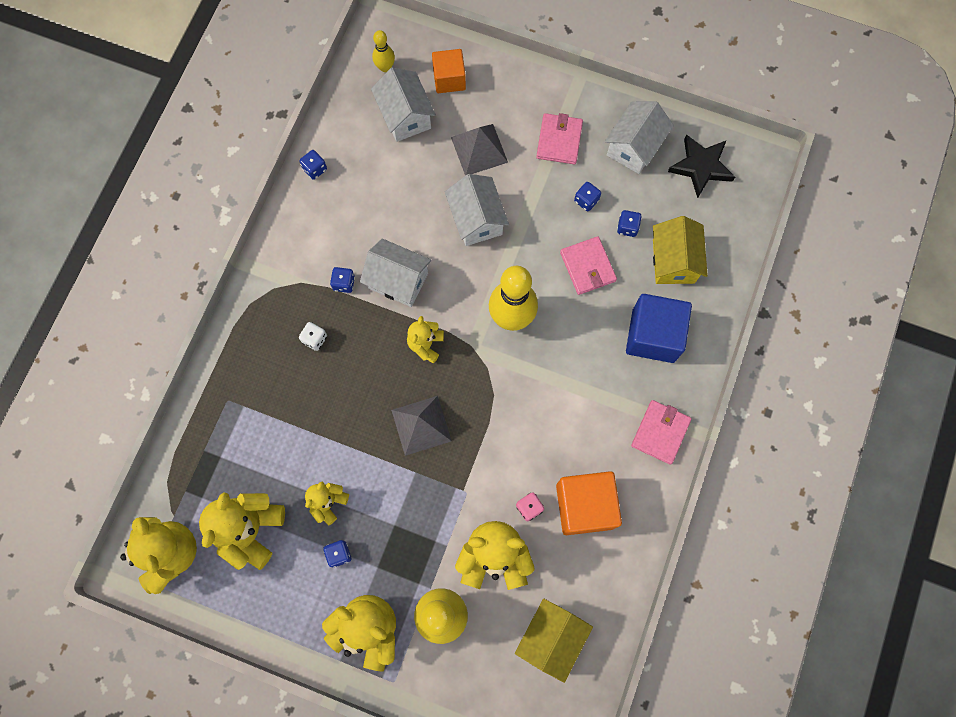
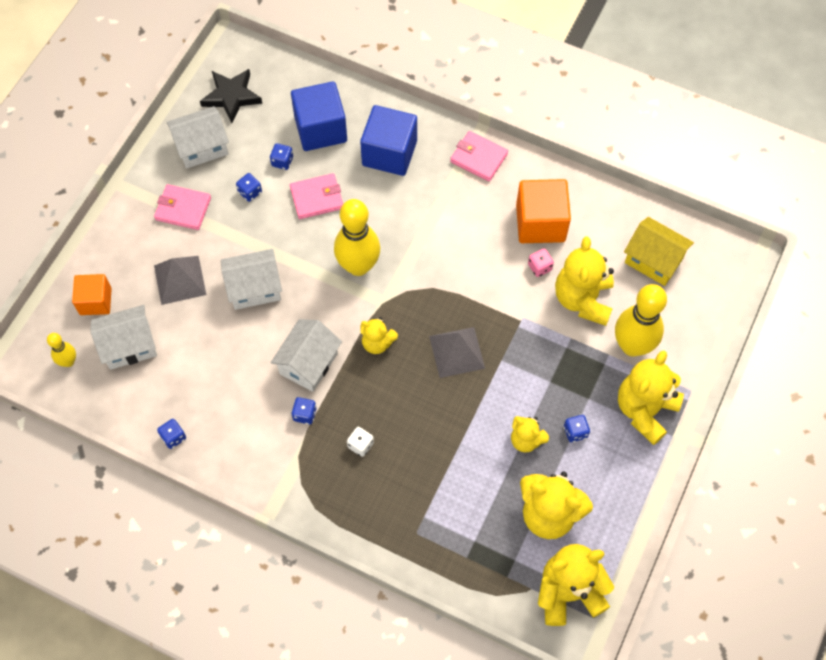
camera: 85 degrees left, 10 degrees down
white house [605,101,674,174] -> white house turned 60 degrees counterclockwise [167,106,229,169]
yellow house [653,216,708,284] -> blue cube [291,81,347,151]

